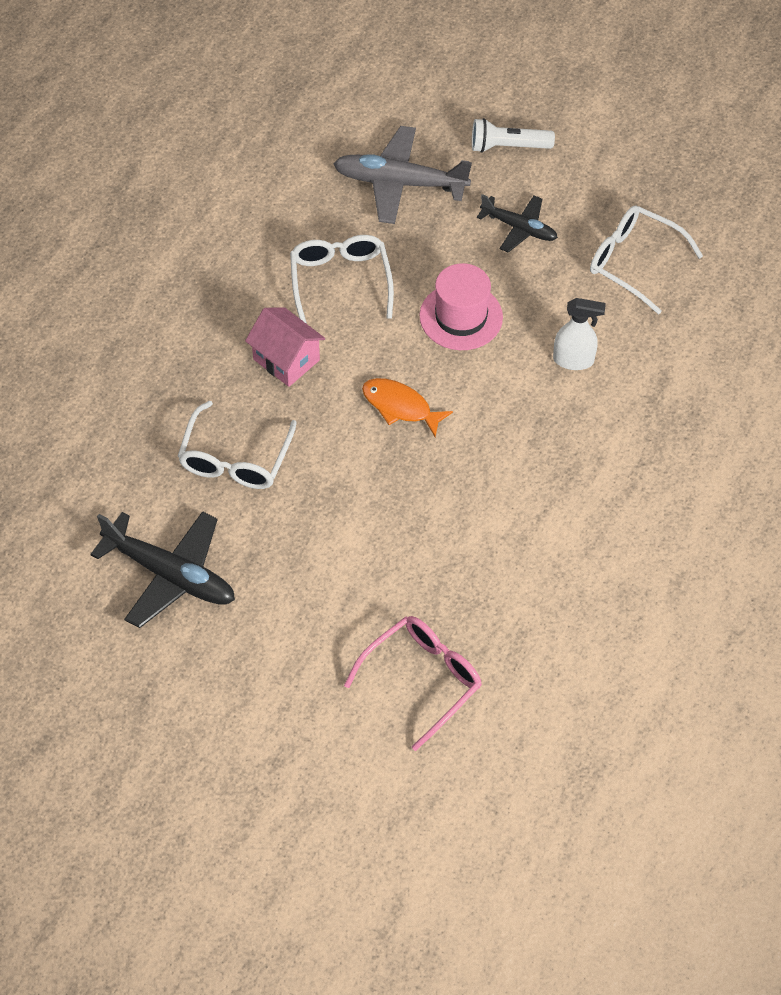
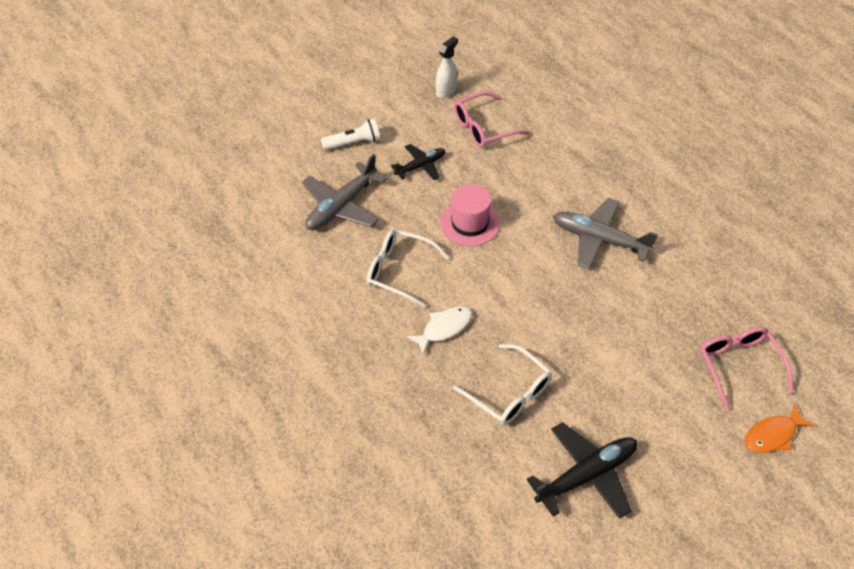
camera: 60 degrees left, 5 degrees down
pink house [245,307,325,387] -> white fish [407,306,472,354]
orange fish [362,378,453,437] -> orange fish moved to [745,404,814,453]
white flashlight [472,118,555,153] -> white flashlight turned 135 degrees counterclockwise [321,119,380,150]
white spray bottle [553,298,606,370] -> white spray bottle moved to [436,37,458,98]
white glasses [590,205,703,314] -> pink glasses [454,92,530,148]
none -> grey plane [553,198,658,270]

